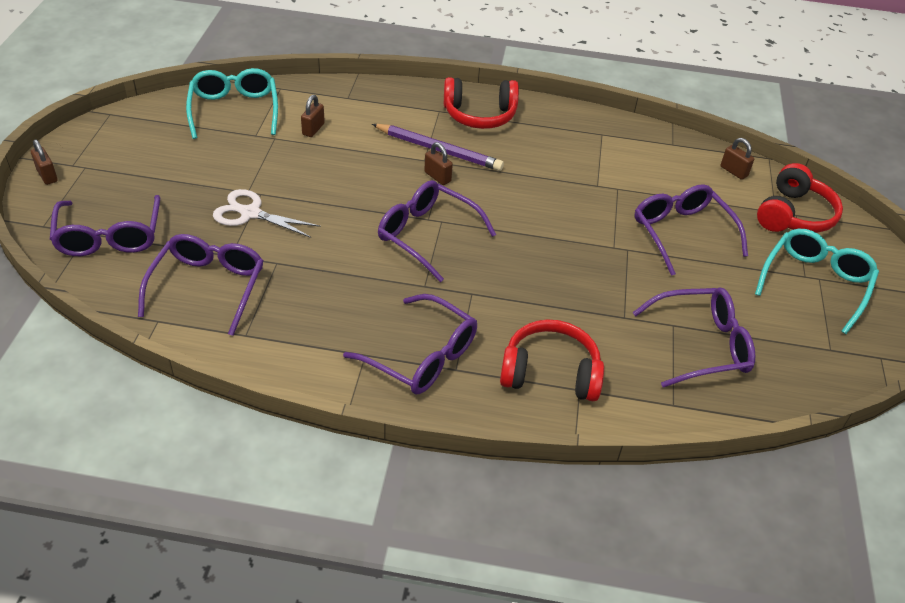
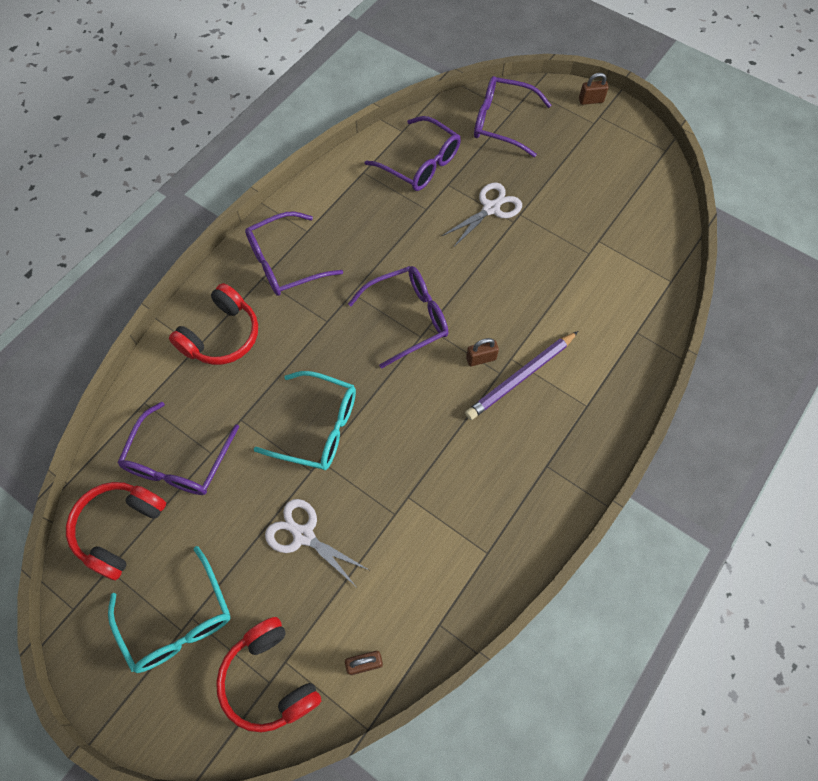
camera: 120 degrees right, 20 degrees up
turquoise glasses [186,68,278,139] -> turquoise glasses moved to [253,371,356,470]
brown padlock [301,95,325,137] -> none
red headphones [444,77,519,129] -> red headphones moved to [66,482,166,580]
purple glasses [635,184,748,276] -> white scissors [265,499,369,586]

